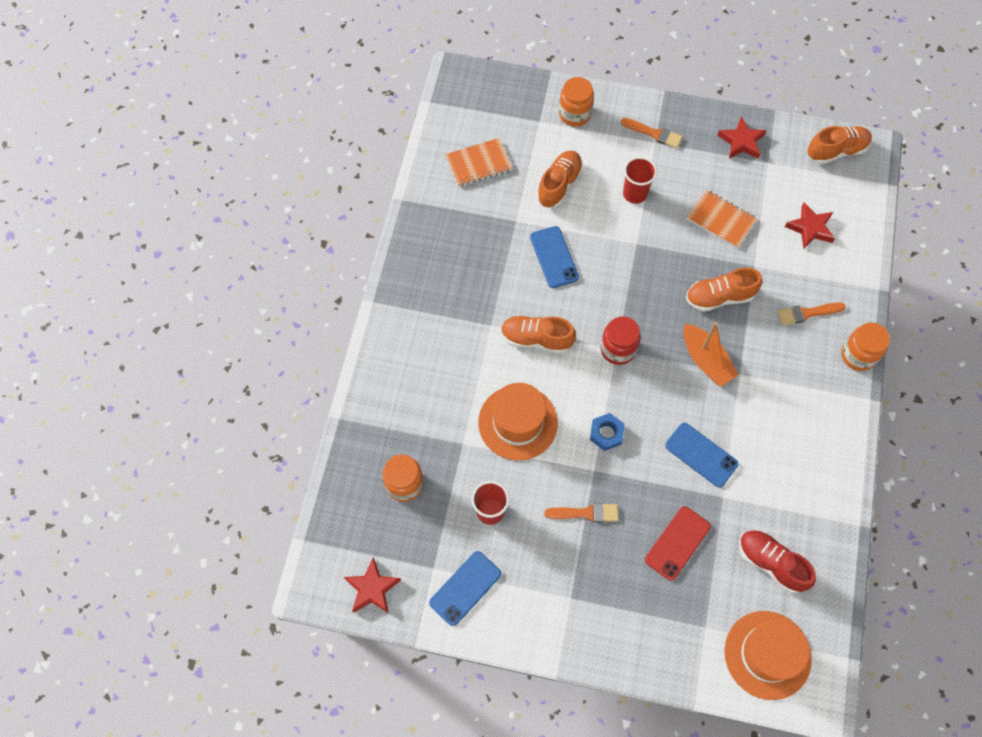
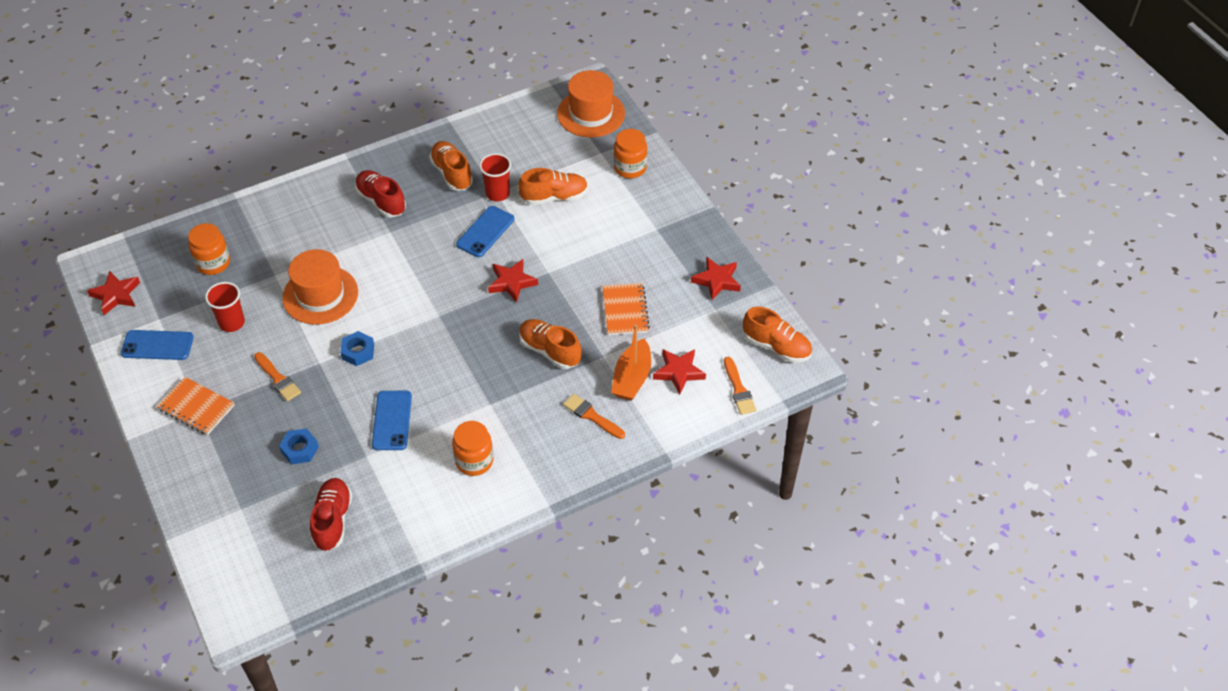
camera: 50 degrees right, 15 degrees down
orange notebook [445,138,512,187] -> orange notebook moved to [157,377,235,435]
orange shoe [501,316,576,354] -> orange shoe moved to [429,141,473,191]
red jar [601,316,641,365] -> none
orange brush [621,118,683,148] -> orange brush moved to [724,357,756,415]
red cup [623,157,657,204] -> red cup moved to [479,153,511,201]
red phone [645,506,711,581] -> blue nut [279,428,319,465]
orange boat [683,321,739,387] -> orange boat moved to [611,324,651,401]
orange hat [724,611,812,700] -> orange hat moved to [557,70,625,138]
orange jar [841,323,890,371] -> orange jar moved to [452,421,494,476]
none -> red shoe [355,170,406,217]
none -> red star [488,259,538,303]

